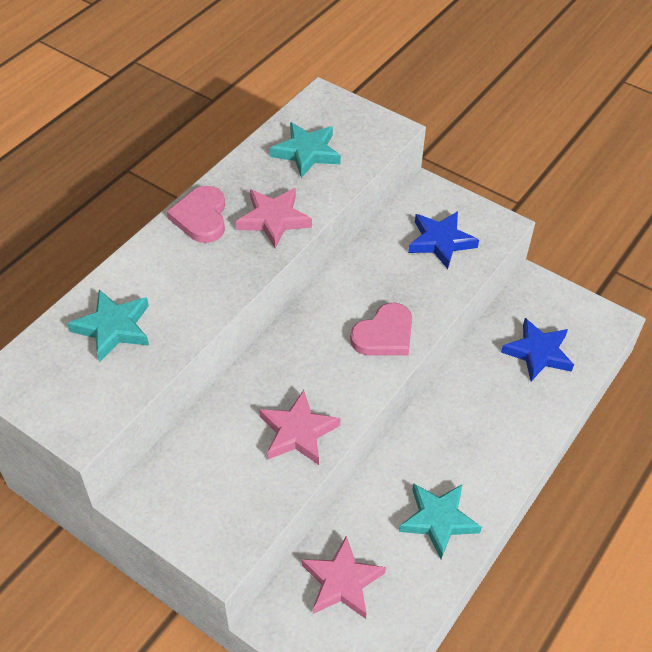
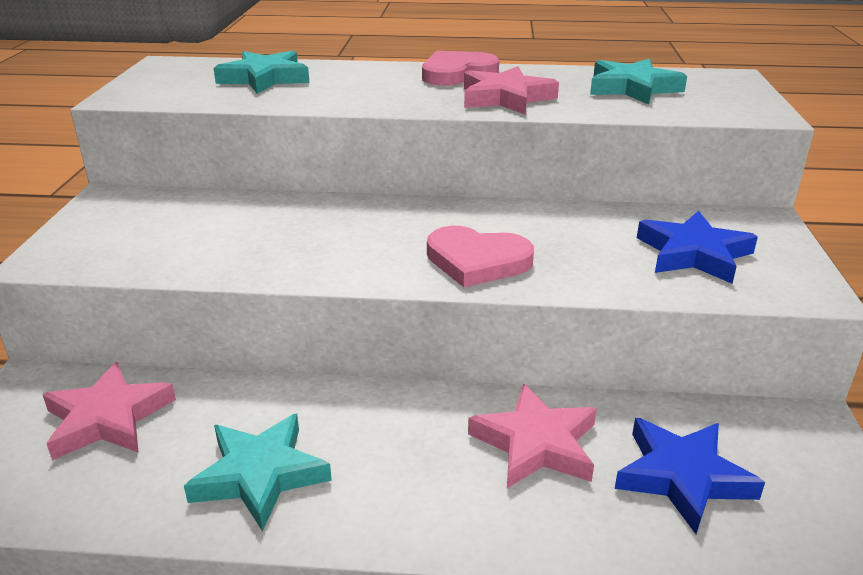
camera: 60 degrees right, 20 degrees down
pink star [259,390,341,465] -> pink star moved to [468,383,597,488]

